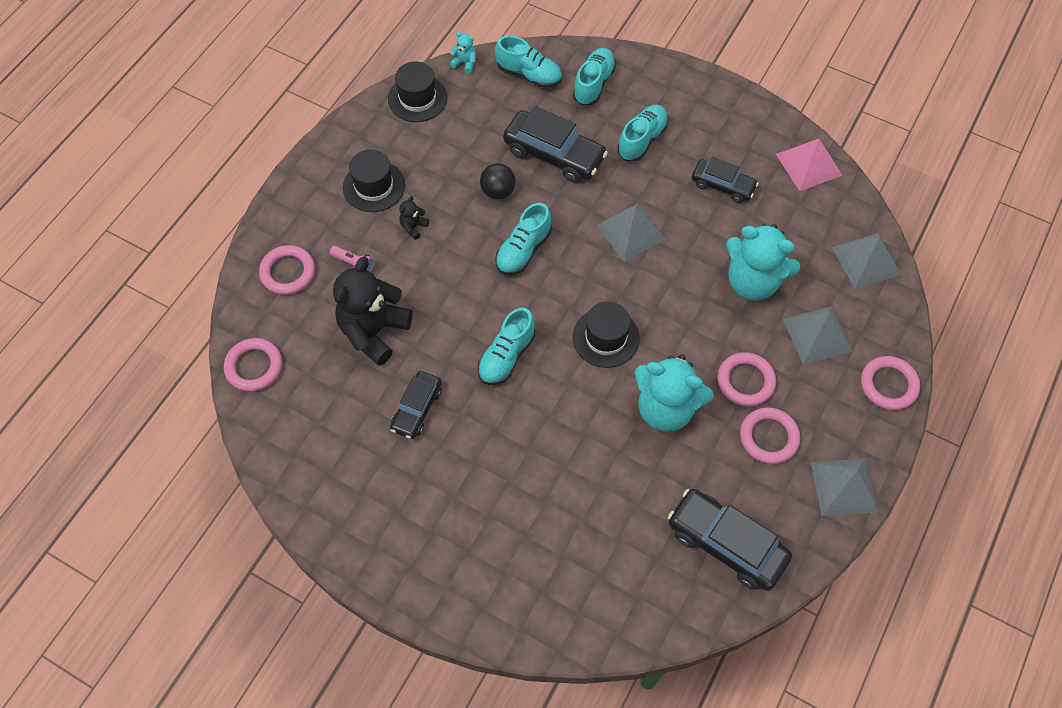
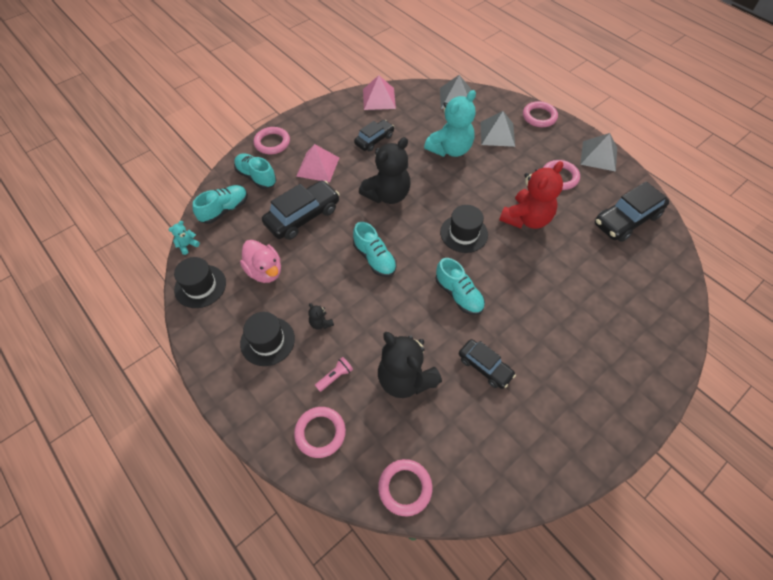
camera: 70 degrees left, 5 degrees down
black ball [480,163,516,200] -> none
grey pyramid [597,204,666,262] -> black teddy bear [359,137,411,204]
turquoise shoe [617,105,669,161] -> pink pyramid [296,144,339,182]
turquoise teddy bear [634,354,714,432] -> red teddy bear [499,161,564,229]
pink ring [718,352,776,406] -> pink ring moved to [254,127,290,154]
none -> pink duck [240,240,281,283]

